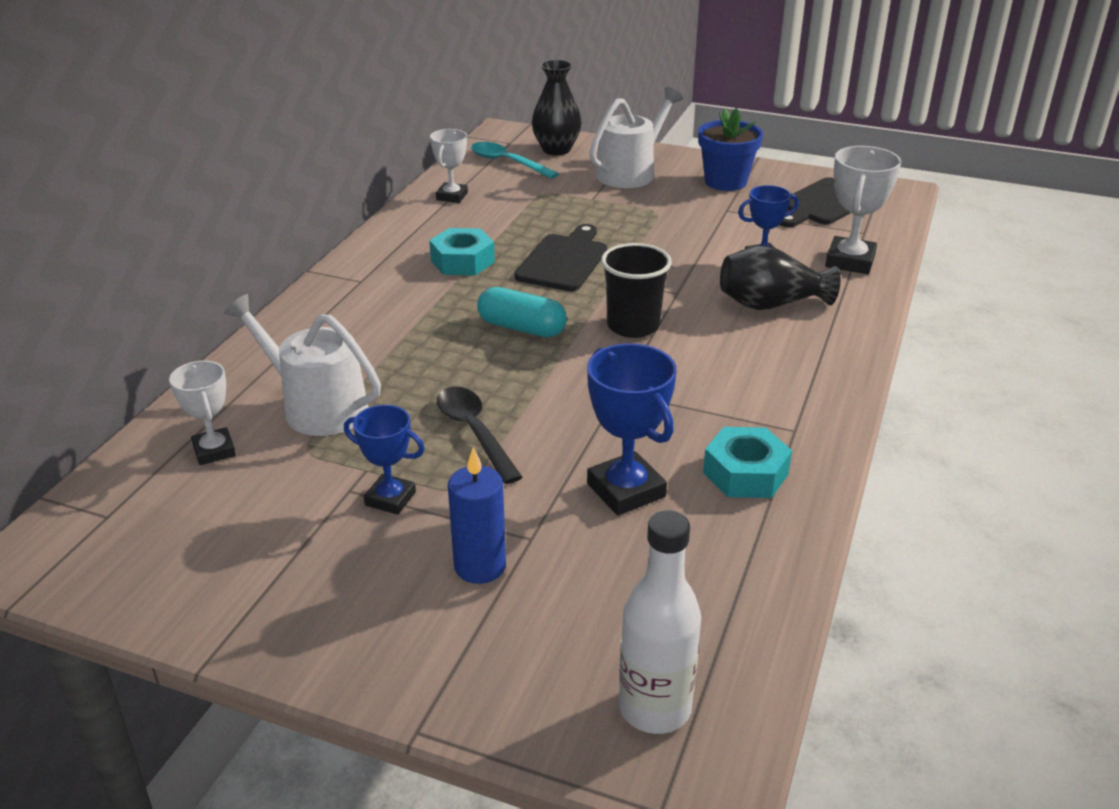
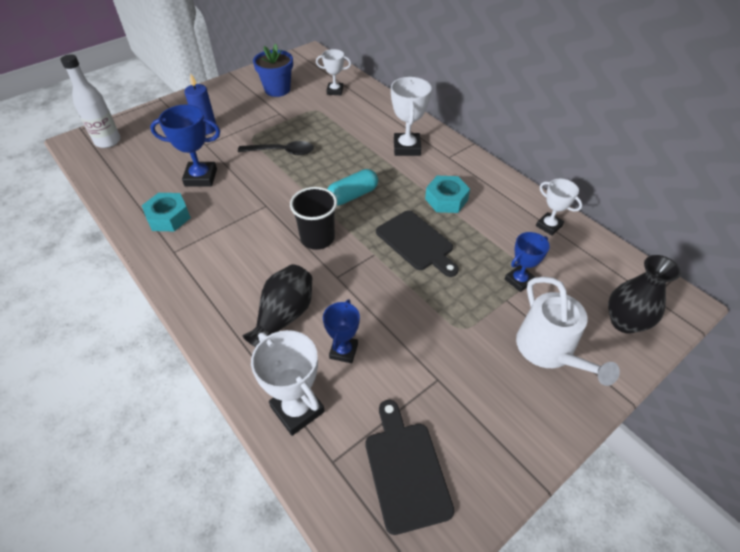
camera: 120 degrees right, 15 degrees up
white watering can [224,294,381,436] -> none
blue trophy [344,405,425,515] -> blue trophy moved to [505,232,550,292]
turquoise spoon [471,142,559,179] -> none
blue flower pot [698,108,763,191] -> blue flower pot moved to [253,44,293,97]
none -> white trophy [391,77,432,156]

